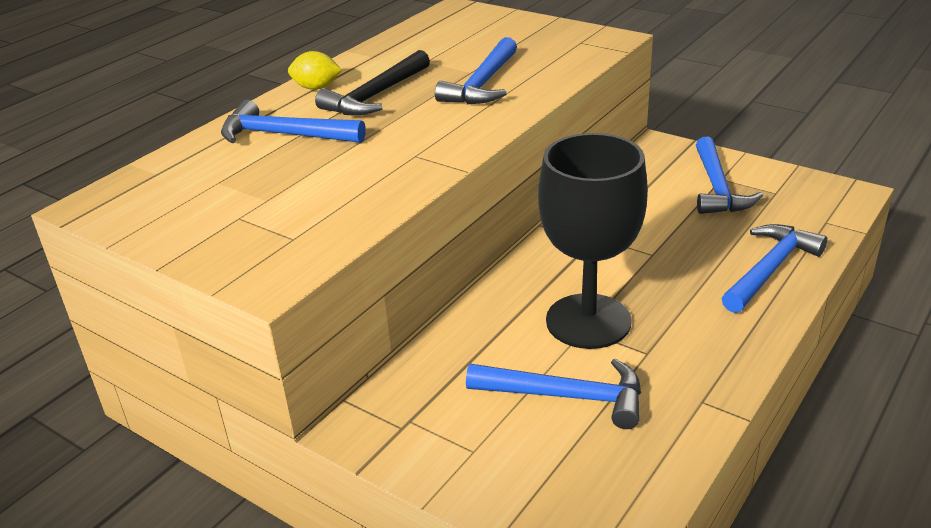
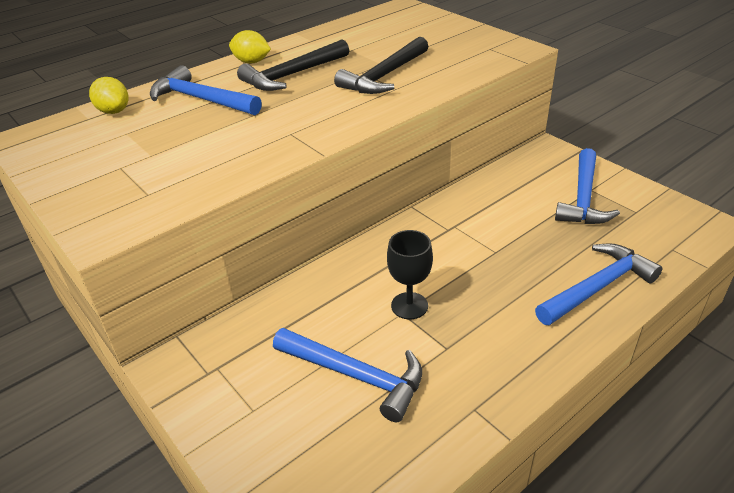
camera: 15 degrees right, 5 degrees up
blue hammer [435,37,517,104] -> black hammer [334,37,429,94]
black goblet [538,133,648,349] -> black goblet [387,230,433,319], size x0.49
none -> yellow lemon [89,77,128,114]

